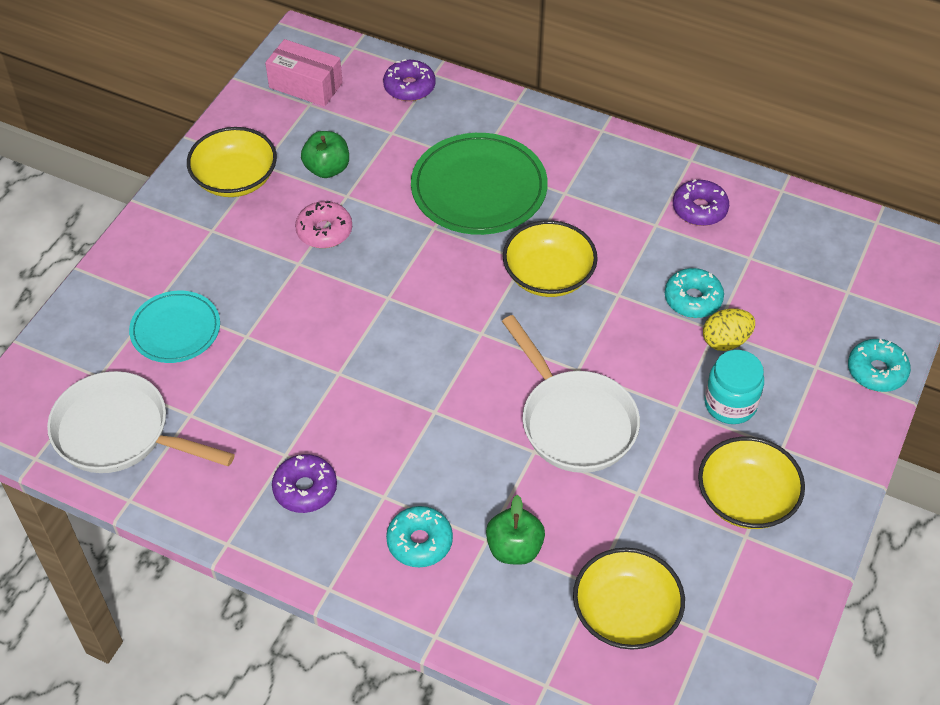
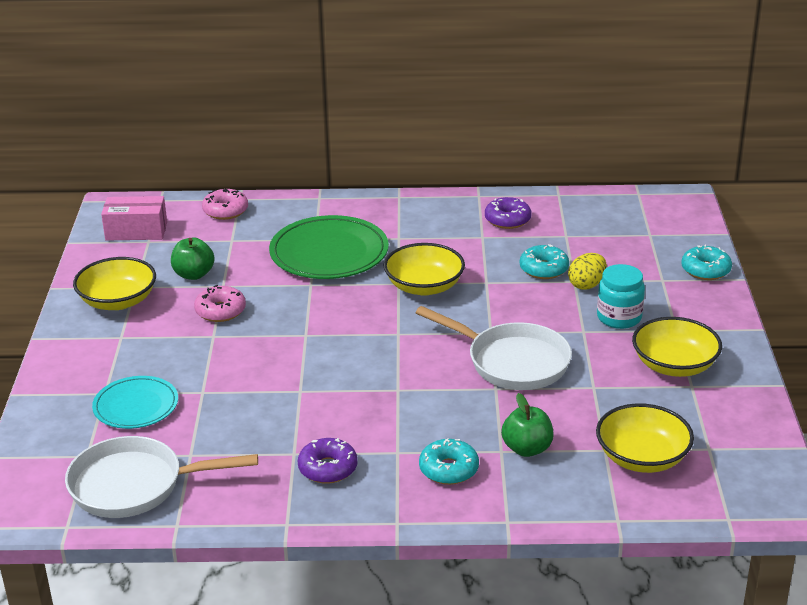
camera: 25 degrees left, 20 degrees down
purple donut [383,59,436,101] -> pink donut [202,189,248,220]

